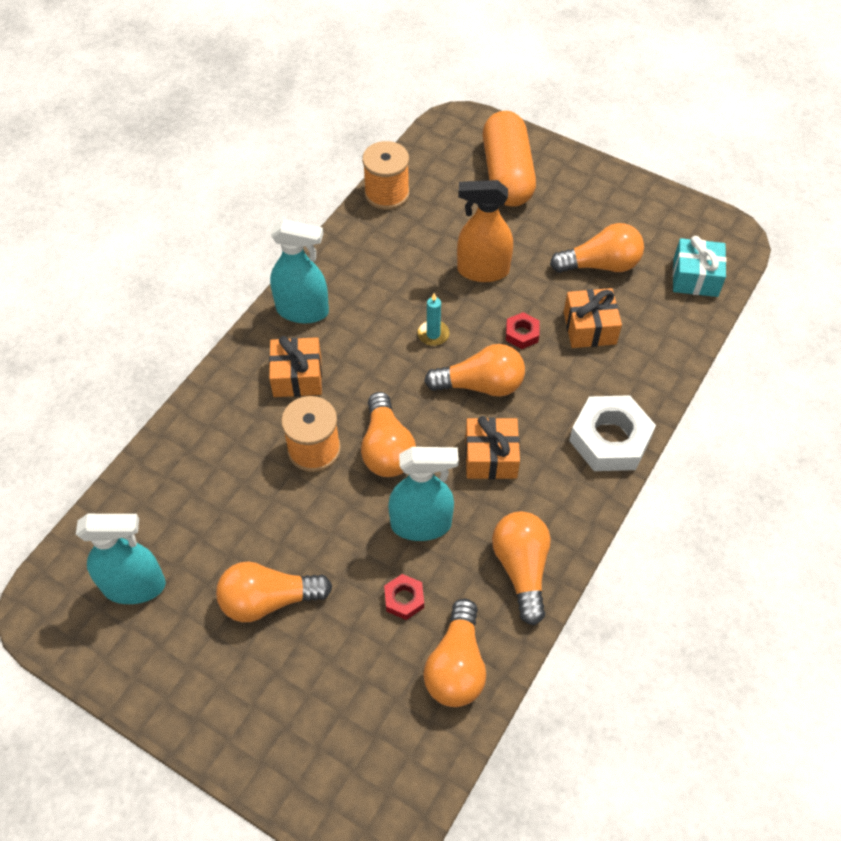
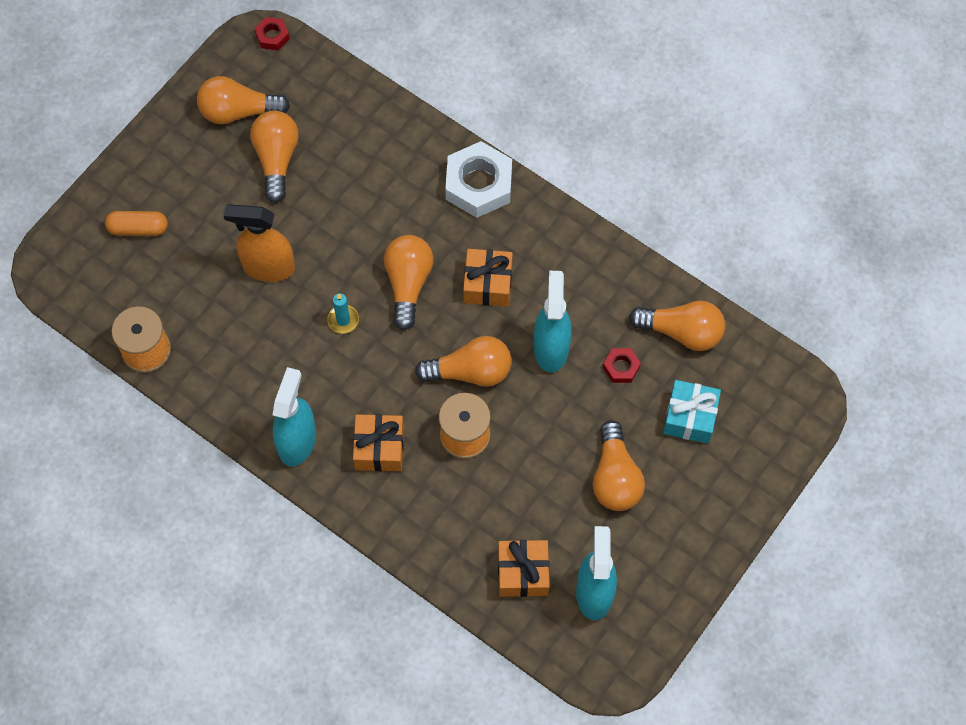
camera: 85 degrees left, 10 degrees up
orange spray bottle [457,180,513,282] -> orange spray bottle turned 90 degrees clockwise [224,204,295,282]
orange capsule [483,111,536,207] -> orange capsule [105,211,168,236], size x0.51
orange light bulb [492,511,551,625] -> orange light bulb moved to [197,76,290,124]
red nut [506,312,539,349] -> red nut moved to [254,17,290,50]
orange gift [564,288,622,348] -> orange gift moved to [498,540,549,597]
turquoise gift [673,236,727,297] -> turquoise gift moved to [663,380,721,444]

